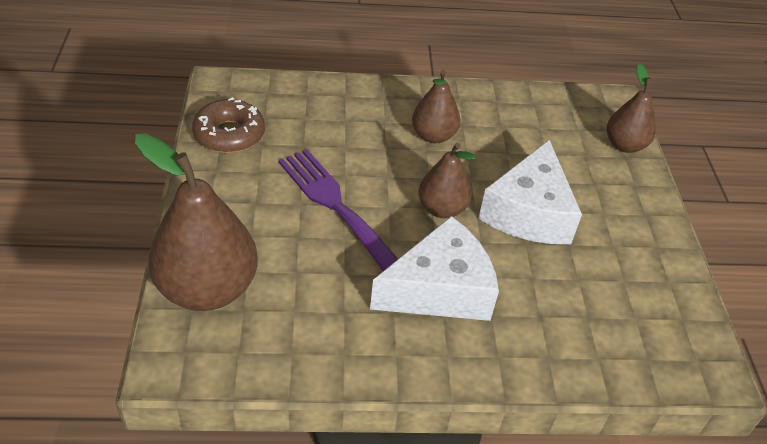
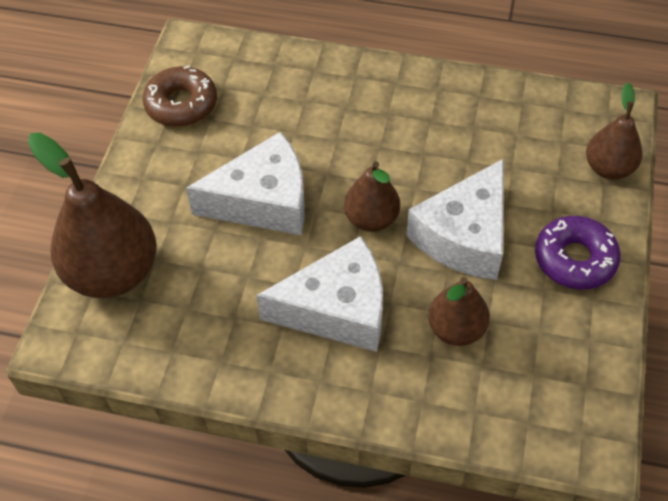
camera: 20 degrees right, 10 degrees up
purple fork [279,149,398,271] -> white cheese [186,132,305,235]
brown pear [412,70,460,143] -> brown pear moved to [428,277,490,346]
none -> purple donut [535,216,621,290]

